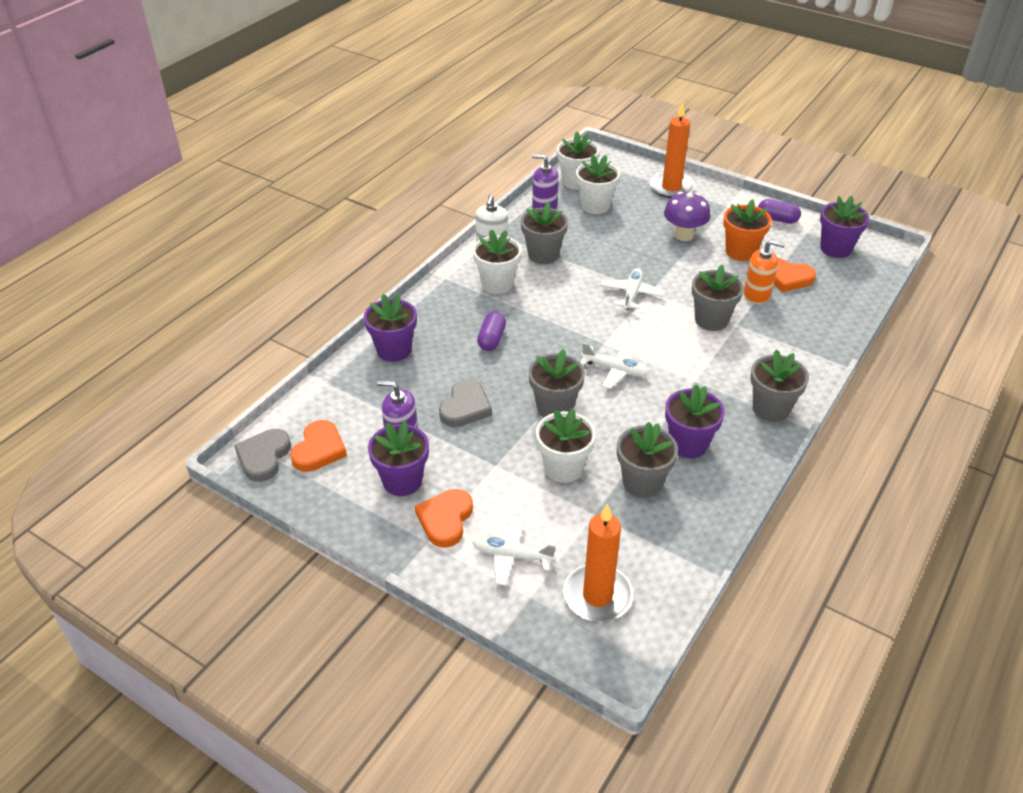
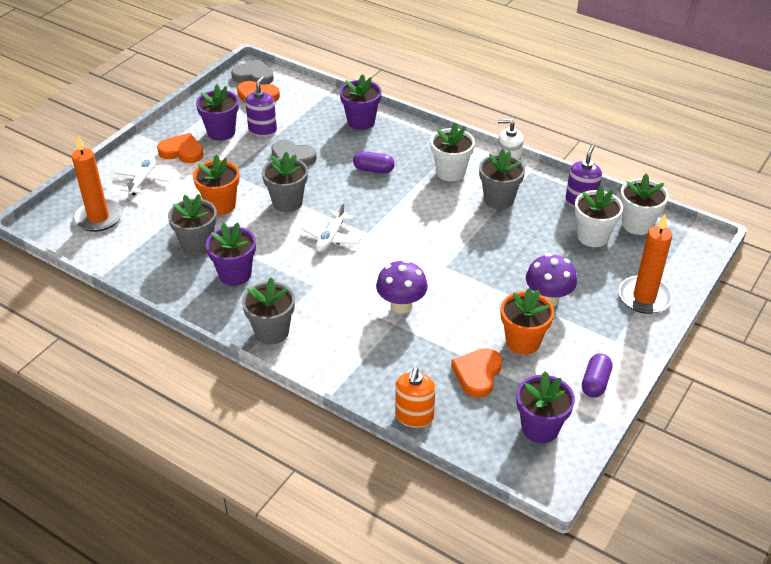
camera: 90 degrees right, 0 degrees up
white flower pot [536,408,596,483] -> orange flower pot [193,155,240,215]
white plane [600,268,665,310] -> none
grey flower pot [692,265,744,331] -> purple mushroom [376,260,428,314]
orange soap dispenser [744,240,785,304] -> orange soap dispenser moved to [395,368,436,428]

